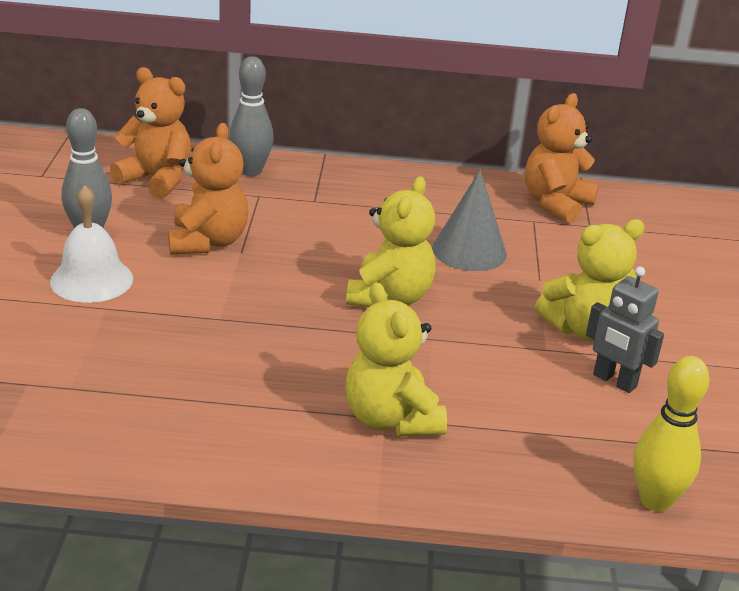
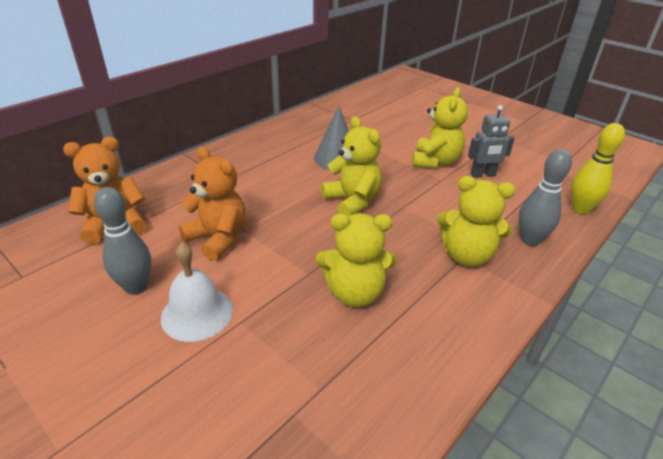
camera: 50 degrees left, 5 degrees up
grey bowling pin [229,56,274,176] -> grey bowling pin moved to [519,149,572,246]
orange teddy bear [525,93,599,223] -> none
none -> yellow teddy bear [316,213,396,307]

